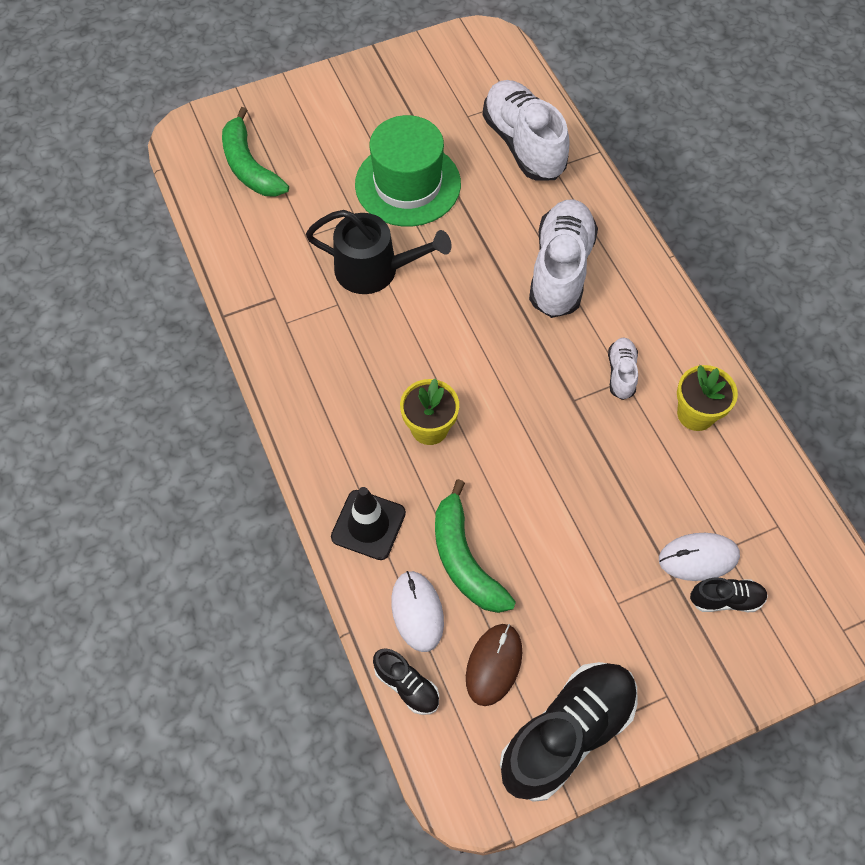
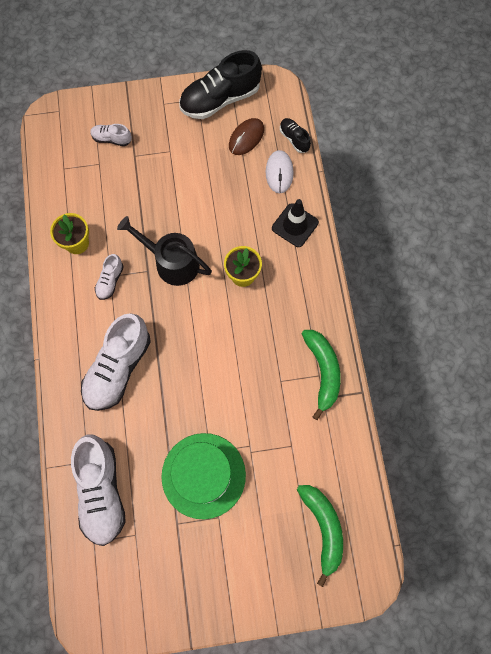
camera: 165 degrees left, 10 degrees up
black watering can [306,210,452,294] -> black watering can moved to [117,216,212,286]
green banana [435,479,516,613] -> green banana moved to [302,330,341,420]
white mouse [659,533,740,581] -> none
black shoe [690,577,768,612] -> white shoe [90,124,132,146]

